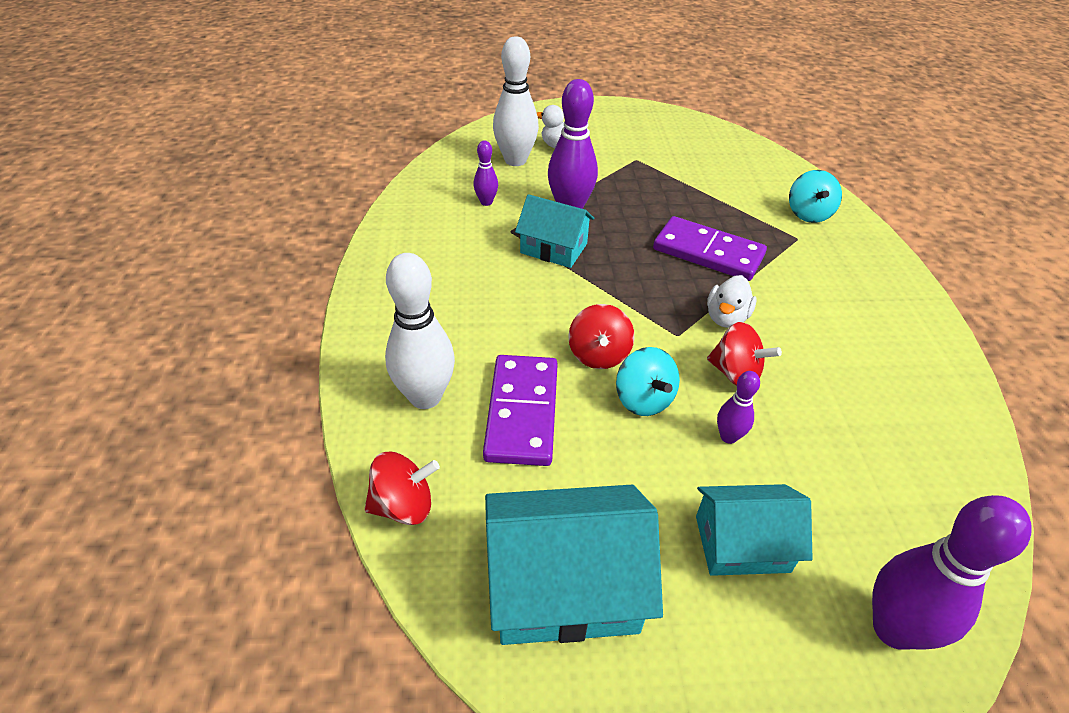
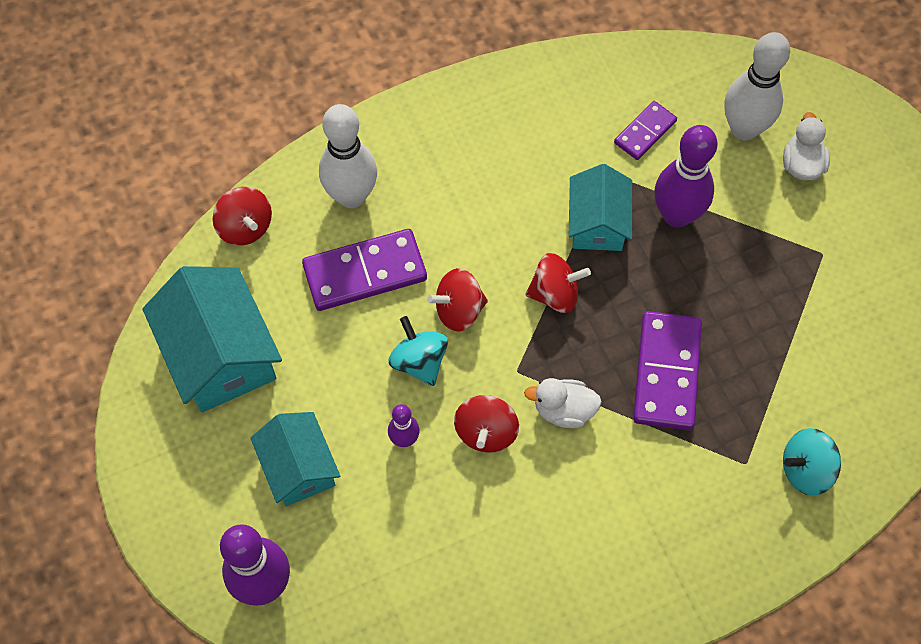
camera: 70 degrees right, 20 degrees up
purple bowling pin [473,140,498,206] -> purple domino [614,101,677,160]
turquoise spinning top [616,347,680,416] -> turquoise spinning top turned 105 degrees clockwise [388,316,448,386]
none -> red spinning top [525,253,591,313]

